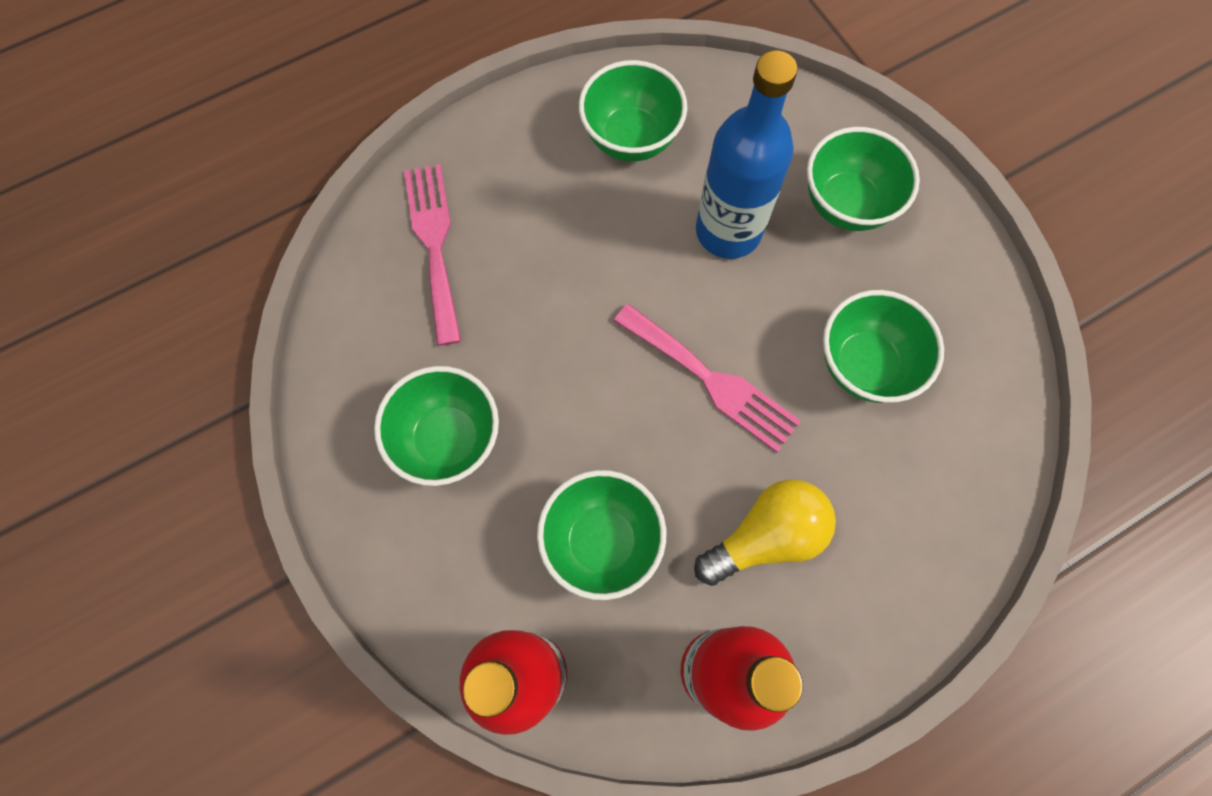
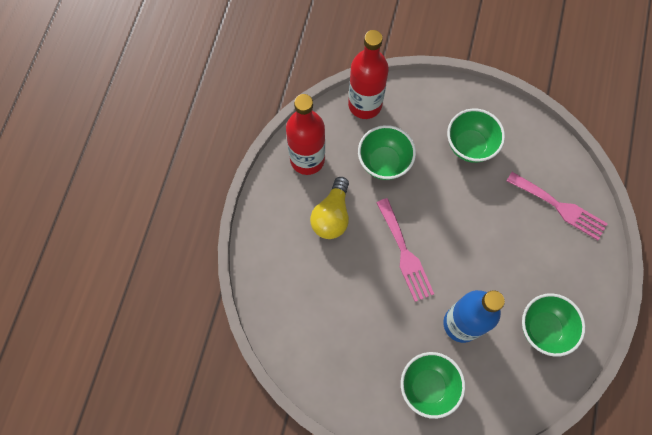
camera: 135 degrees right, 0 degrees up
pink fork [614,304,801,452] -> pink fork turned 105 degrees counterclockwise [376,198,434,302]
green bowl [823,290,944,403] -> none

